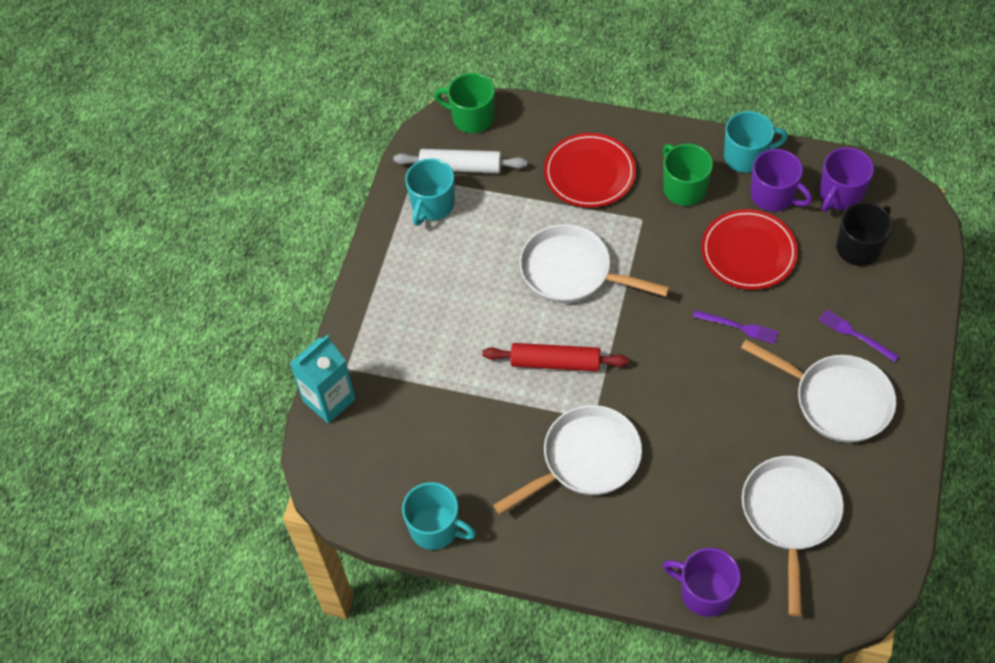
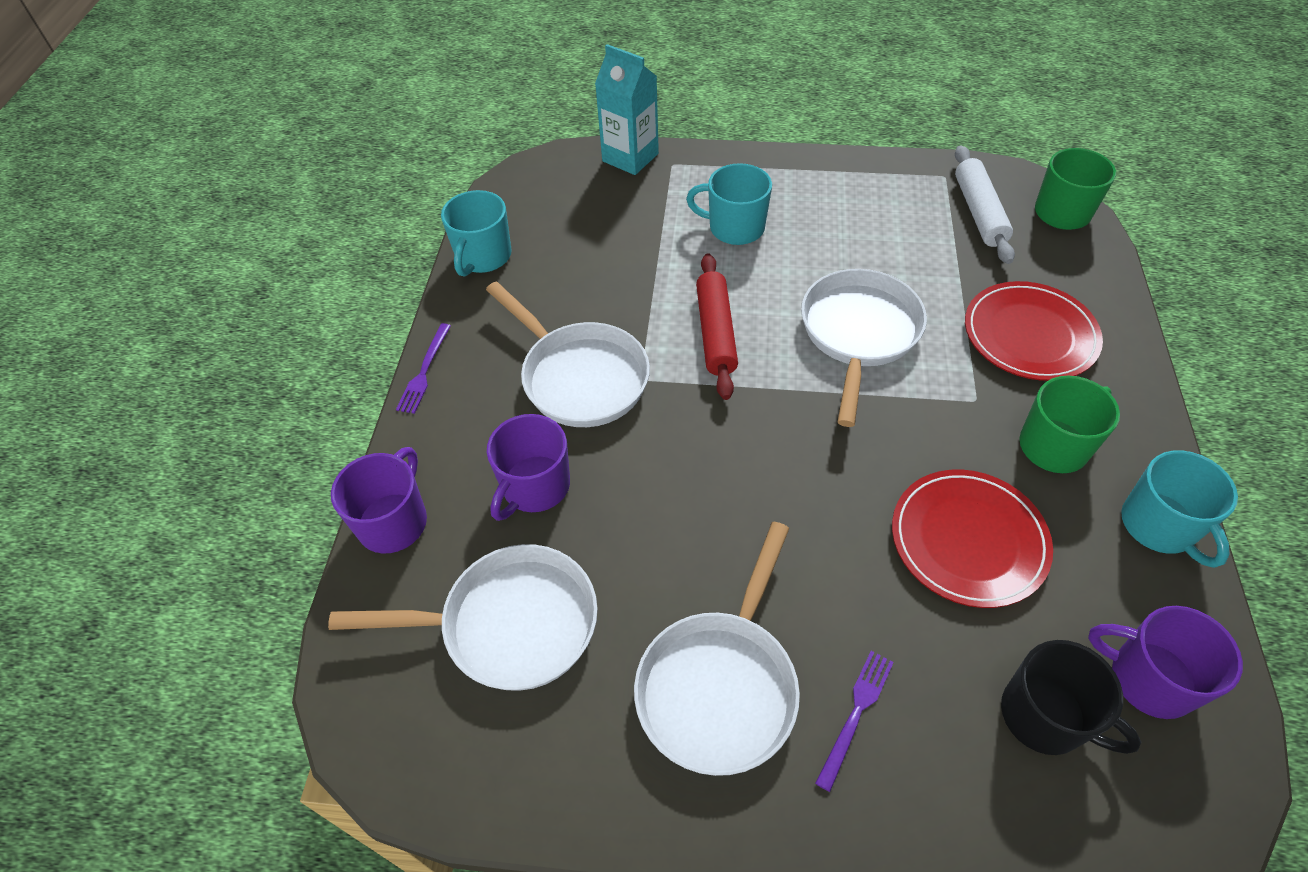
camera: 80 degrees right, 5 degrees down
turquoise mug [405,159,455,226] -> turquoise mug moved to [686,163,772,245]
purple fork [693,310,779,344] -> purple fork moved to [396,323,451,414]
purple mug [751,149,812,211] -> purple mug moved to [487,414,570,521]

